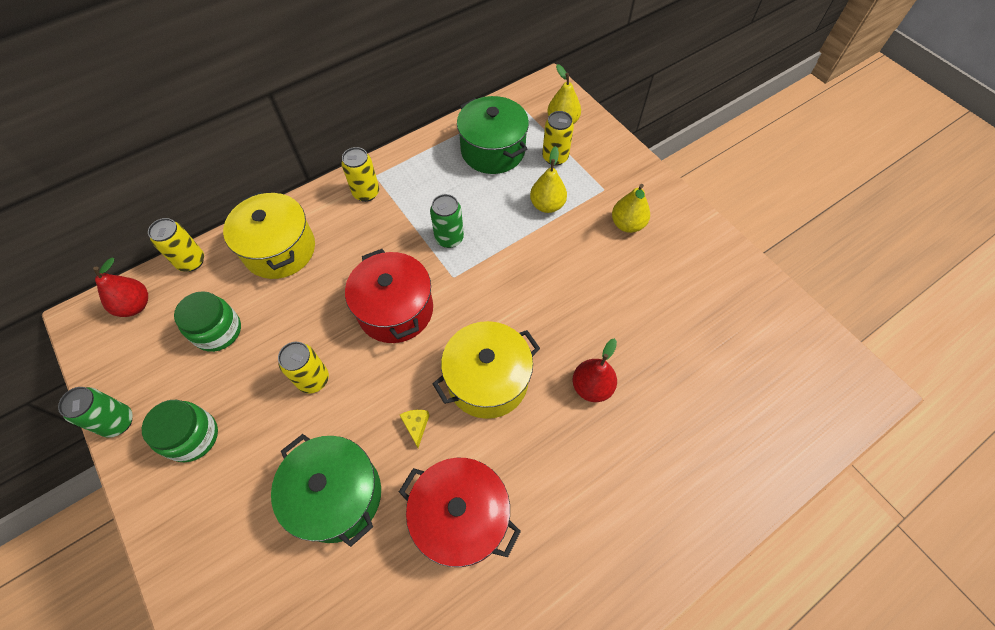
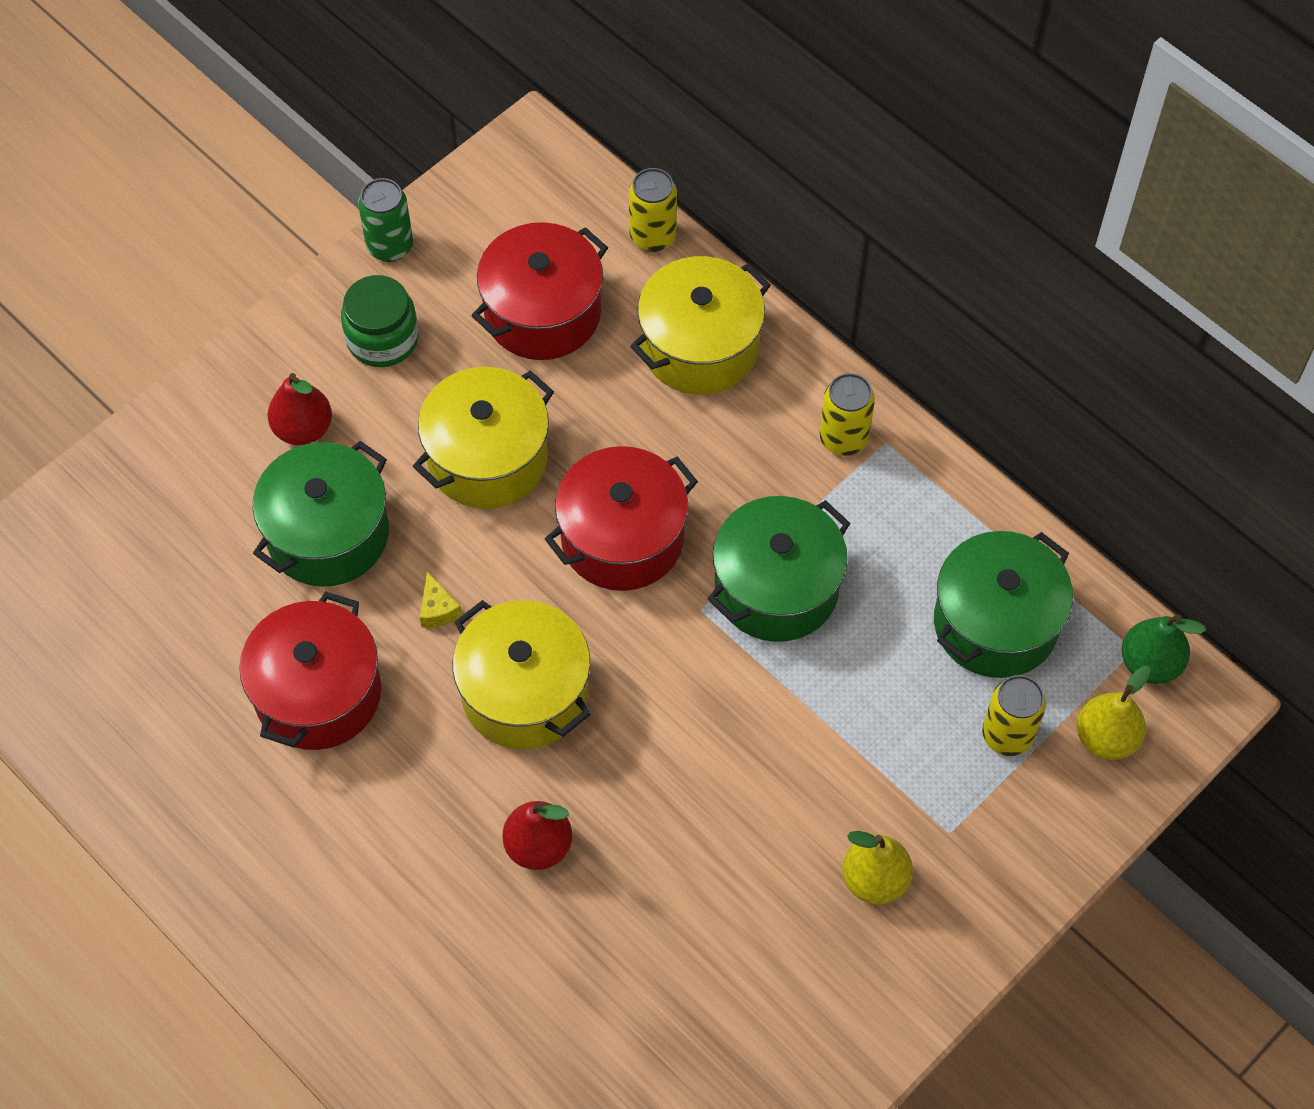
camera: 80 degrees right, 0 degrees up
red pear [93,257,148,317] -> red pear moved to [267,373,332,445]
green jar [174,291,241,352] -> red pot [471,222,608,360]
yellow can [278,342,329,393] -> yellow pot [413,367,554,509]
yellow cheese [400,410,430,448] -> yellow cheese turned 90 degrees clockwise [420,572,462,628]
green can [430,194,464,248] -> green pot [707,496,850,642]
yellow pear [530,146,567,213] -> none
none -> green pear [1122,614,1206,684]

